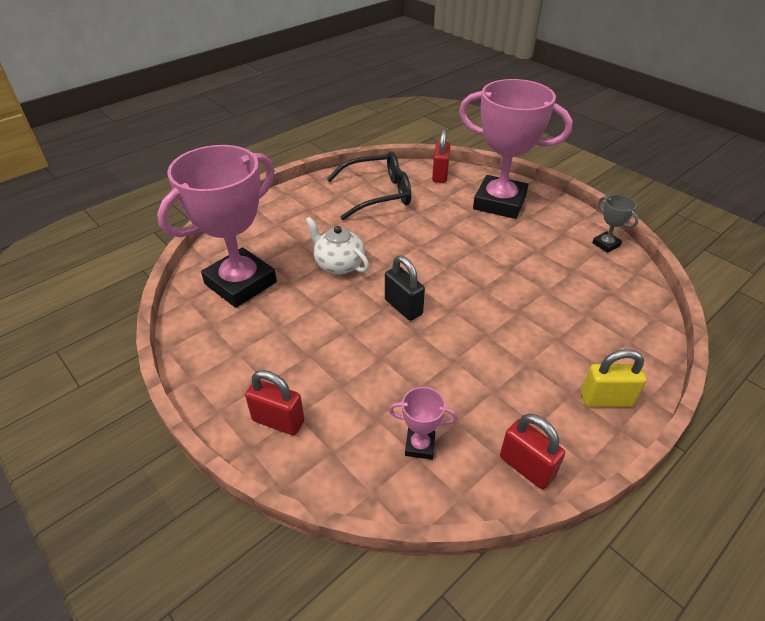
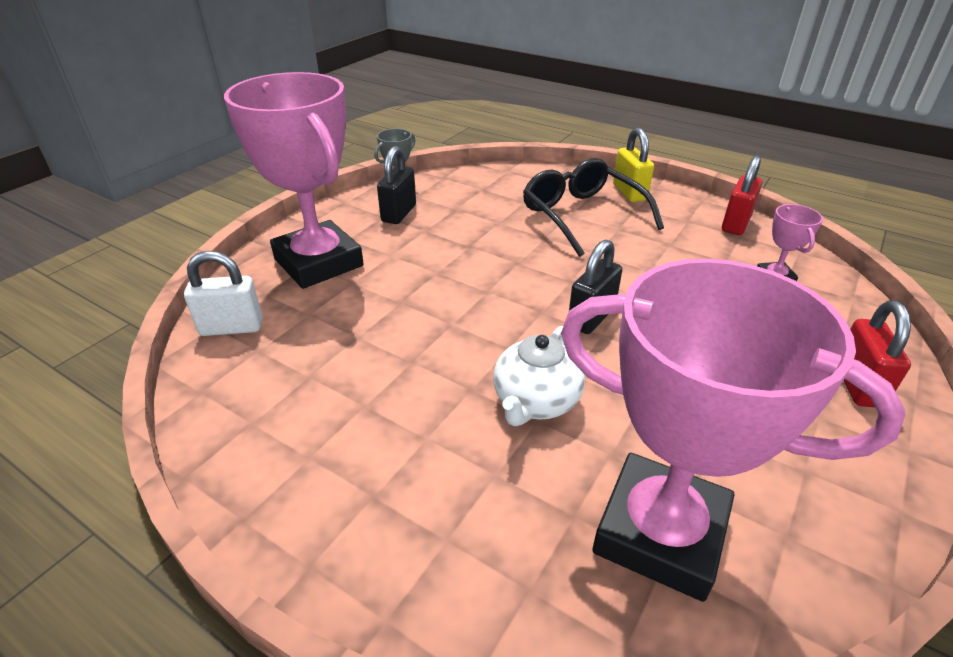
camera: 105 degrees left, 5 degrees down
black glasses [327,151,411,220] -> black glasses moved to [523,158,664,257]
red padlock [432,129,451,183] -> white padlock [184,251,263,336]
pink trophy [459,79,573,219] -> pink trophy turned 45 degrees counterclockwise [224,72,364,289]
none -> black padlock [377,146,416,224]

